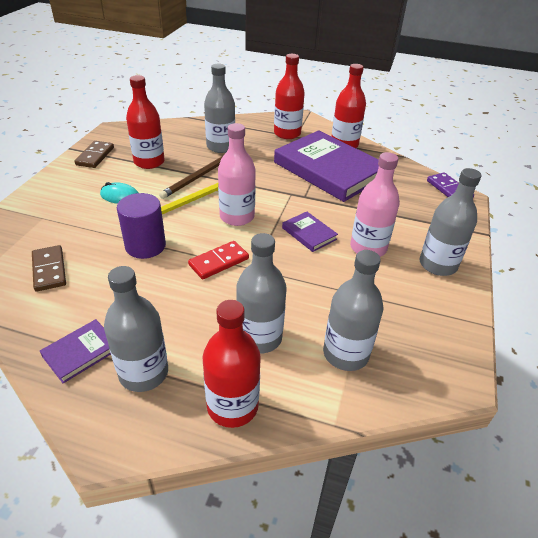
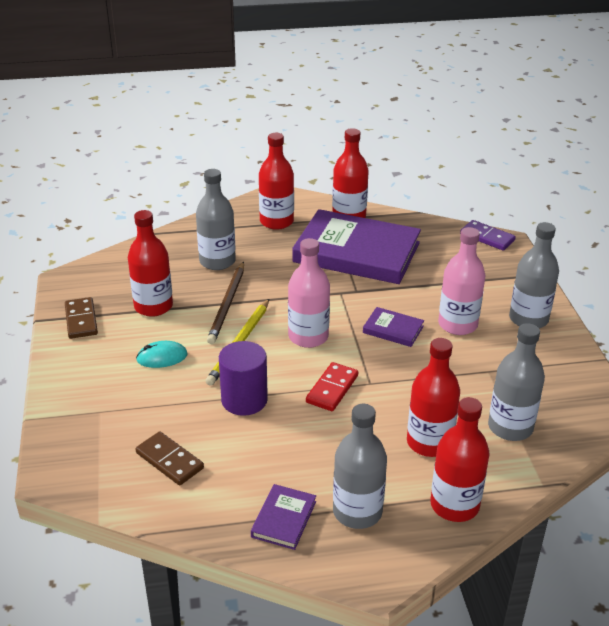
camera: 25 degrees left, 5 degrees down
grey bottle [236,233,287,354] -> red bottle [407,338,460,457]

